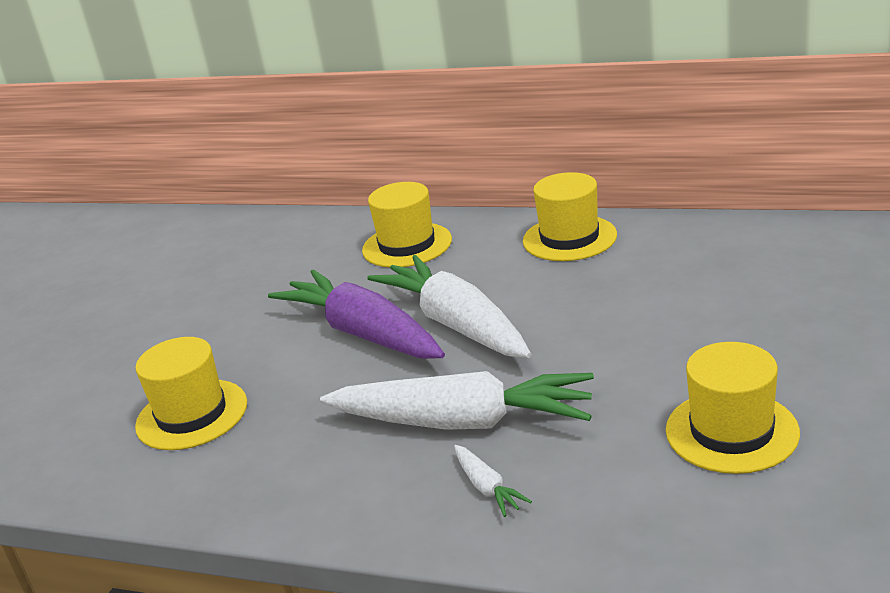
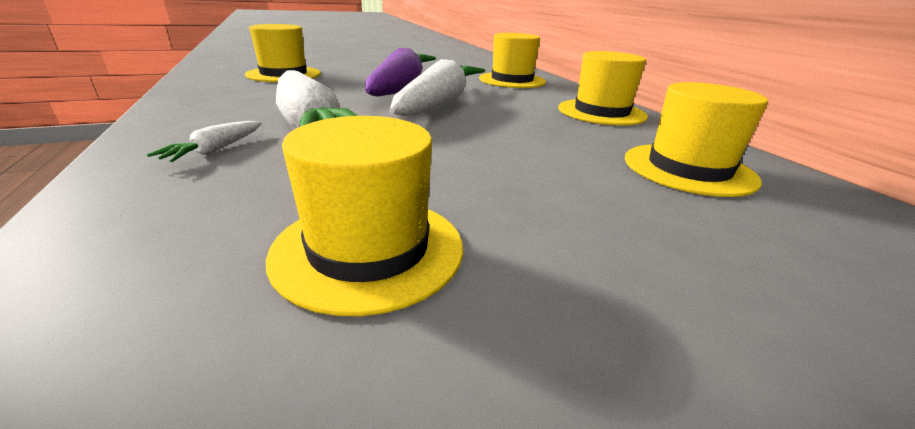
camera: 45 degrees right, 0 degrees up
none -> yellow hat [625,82,768,197]

